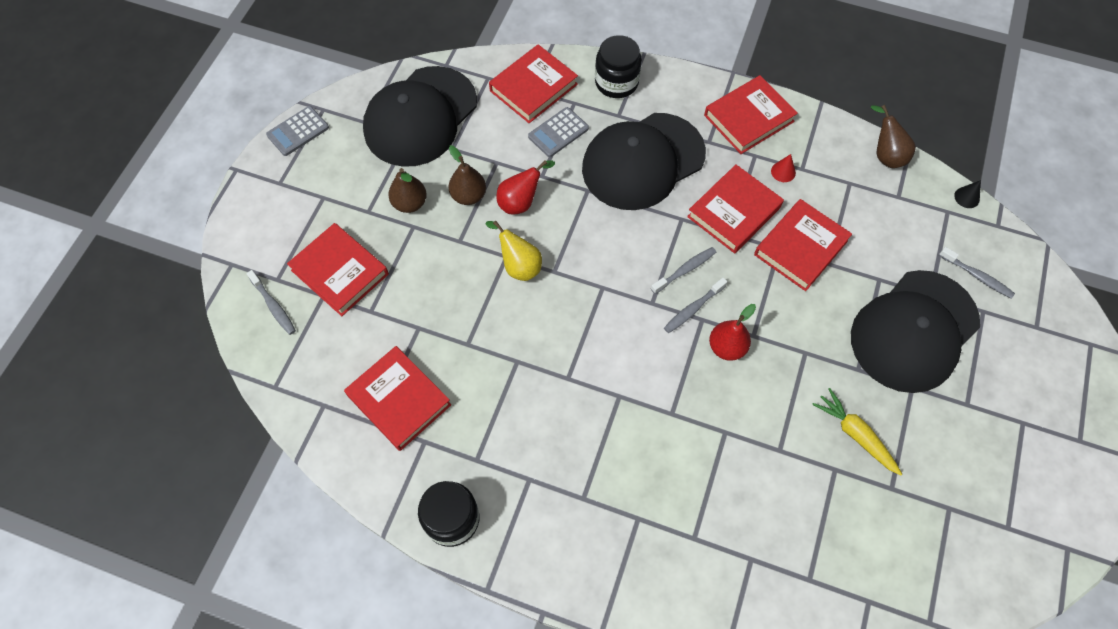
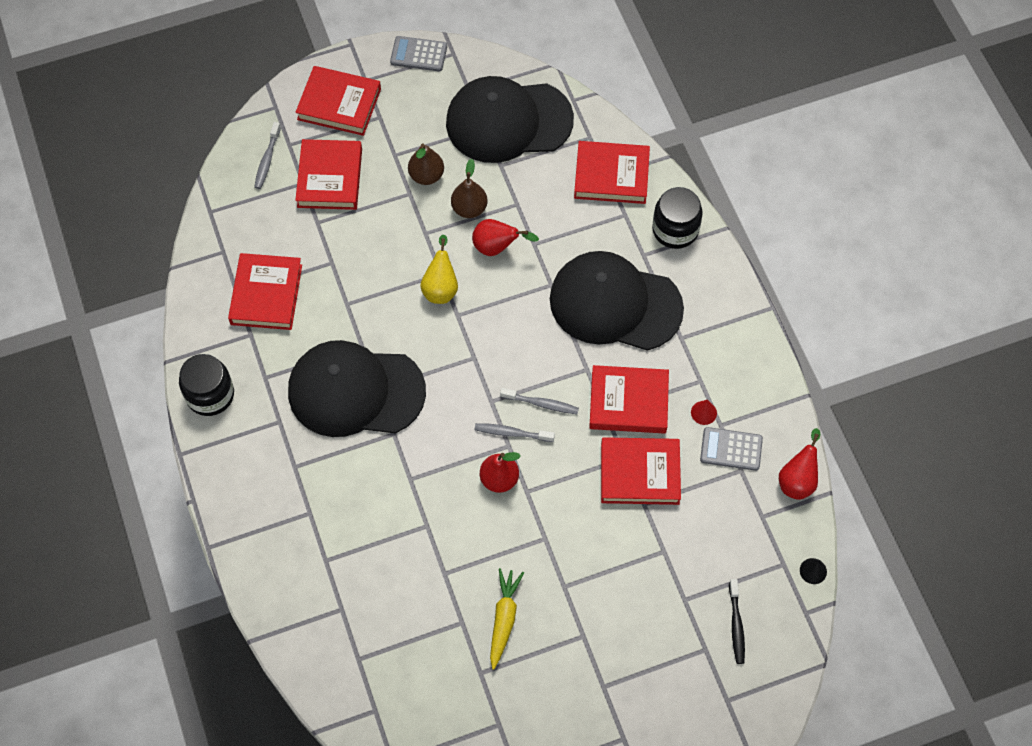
camera: 50 degrees right, 0 degrees up
grey calculator [528,107,589,157] -> grey calculator moved to [700,427,763,471]
red book [704,75,798,154] -> red book moved to [295,66,381,136]
black cap [851,270,980,393] -> black cap moved to [288,340,426,437]
brown pear [871,105,916,168] -> red pear [779,428,821,500]
grey toothbrush [939,247,1015,298] -> black toothbrush [729,579,745,664]

